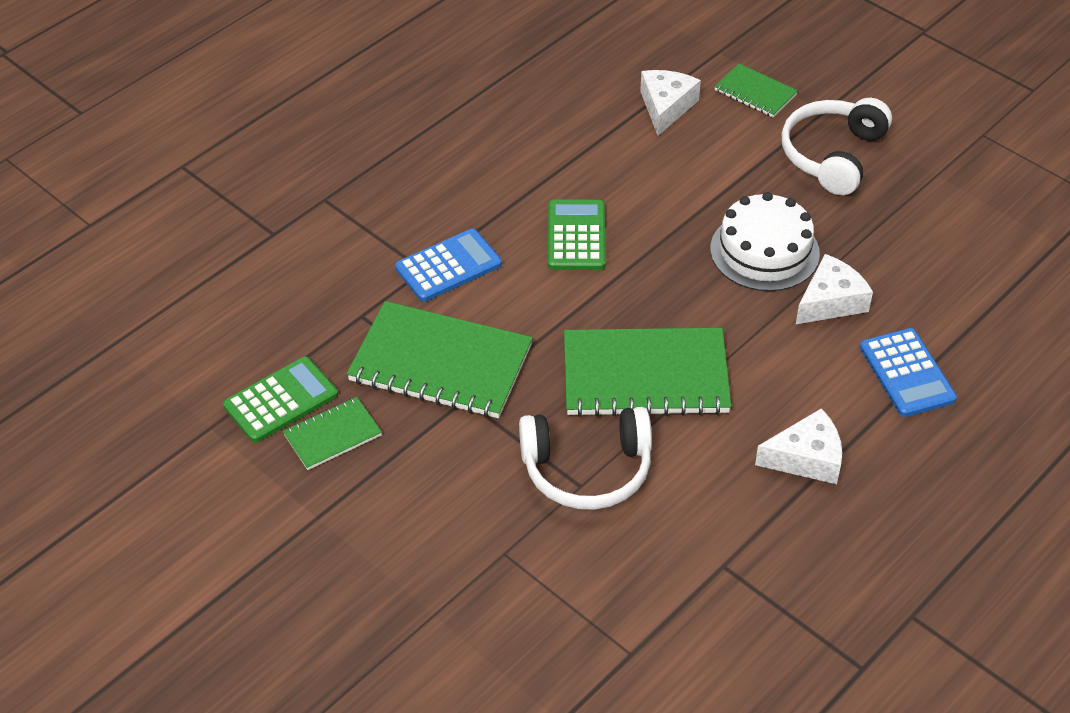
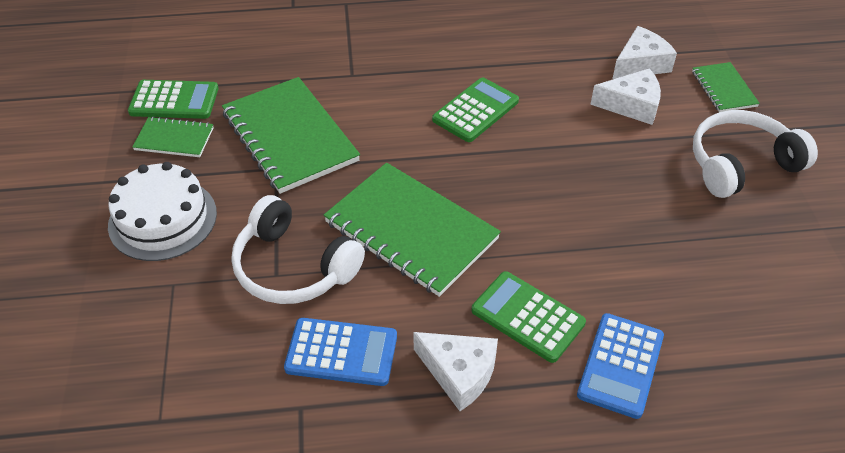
camera: 40 degrees right, 0 degrees up
blue calculator [395,229,502,302] -> blue calculator moved to [284,318,397,386]
white cake [710,192,820,291] -> white cake moved to [108,162,217,261]
white cheese [796,254,873,324] -> white cheese moved to [590,68,661,125]
none -> green calculator [471,271,586,363]

